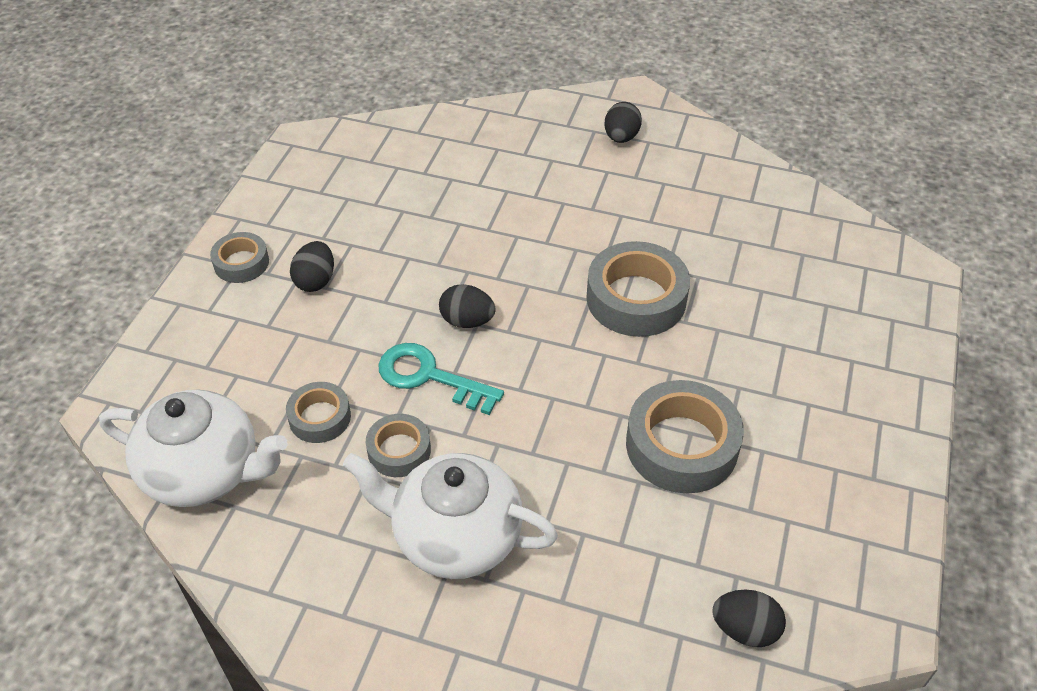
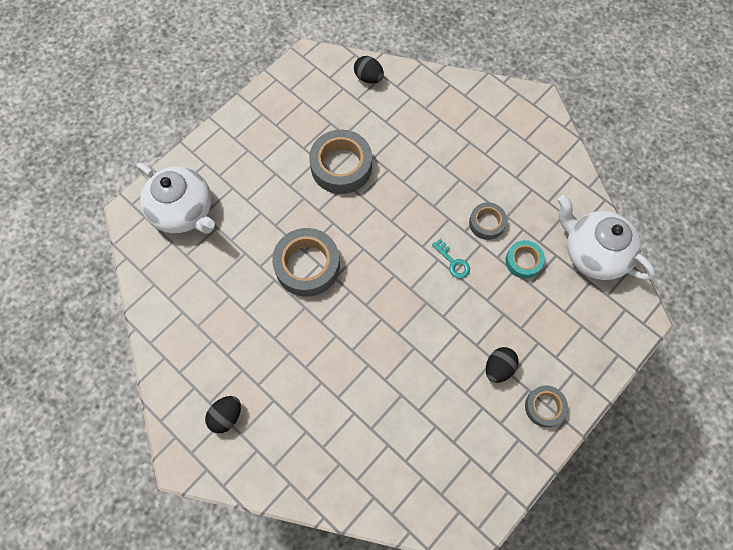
camera: 155 degrees left, 20 degrees up
grey tape [286,382,351,443] -> turquoise tape [505,240,545,279]
white teapot [343,453,558,579] -> white teapot moved to [136,163,215,234]
turquoise key [378,343,504,415] -> turquoise key [432,239,470,279], size x0.59
black egg [439,284,496,328] -> none

